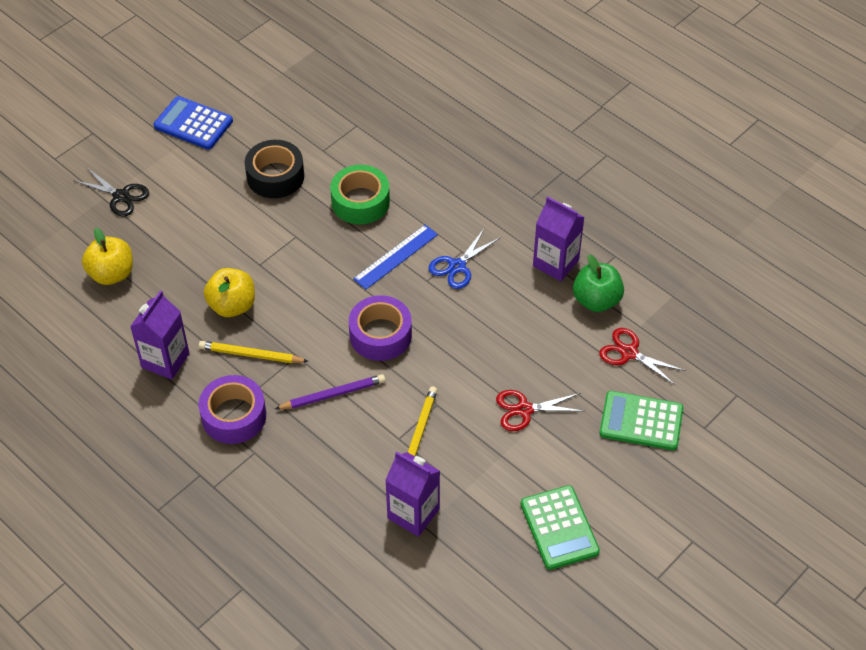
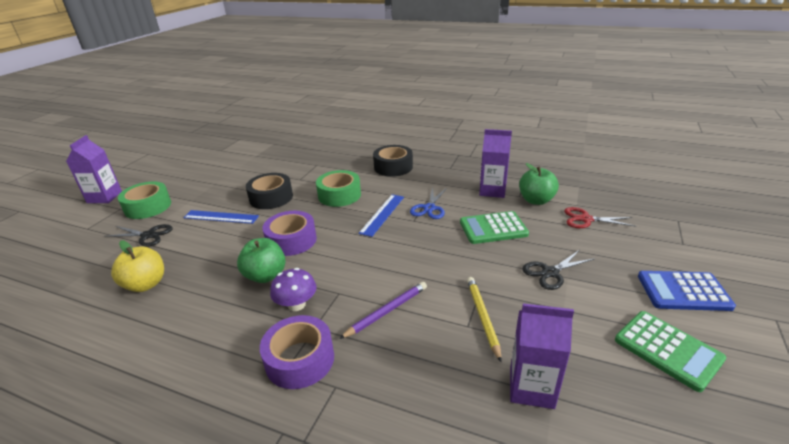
camera: 20 degrees left, 20 degrees down
purple carton [130,290,189,379] -> purple carton moved to [66,135,122,203]
blue calculator [154,96,233,150] -> blue calculator moved to [638,271,736,311]
yellow pencil [199,341,309,363] -> purple mushroom [270,268,316,311]
yellow apple [204,268,255,317] -> green apple [237,238,286,283]
purple tape [349,295,412,361] -> purple tape moved to [263,211,317,256]
red scissors [496,390,583,431] -> black scissors [522,250,594,290]
green calculator [599,391,683,450] -> green calculator moved to [460,211,529,244]
none -> green tape [118,181,171,219]
none -> blue ruler [183,210,259,224]
none -> black tape [373,145,413,176]

